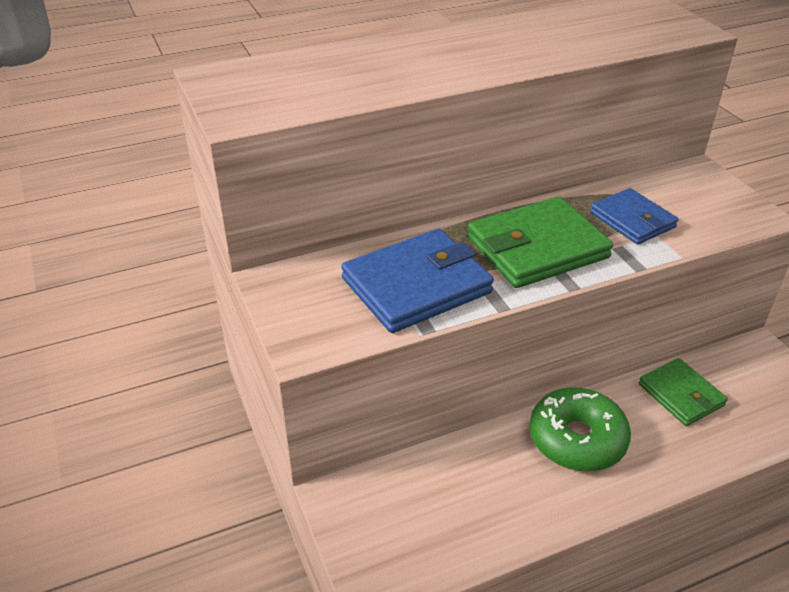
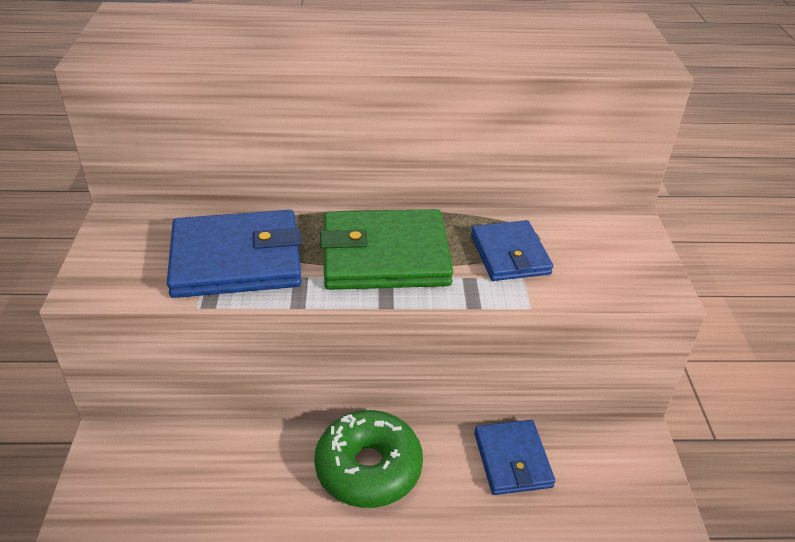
camera: 20 degrees right, 0 degrees up
green wallet [639,358,728,426] -> blue wallet [474,420,555,495]

